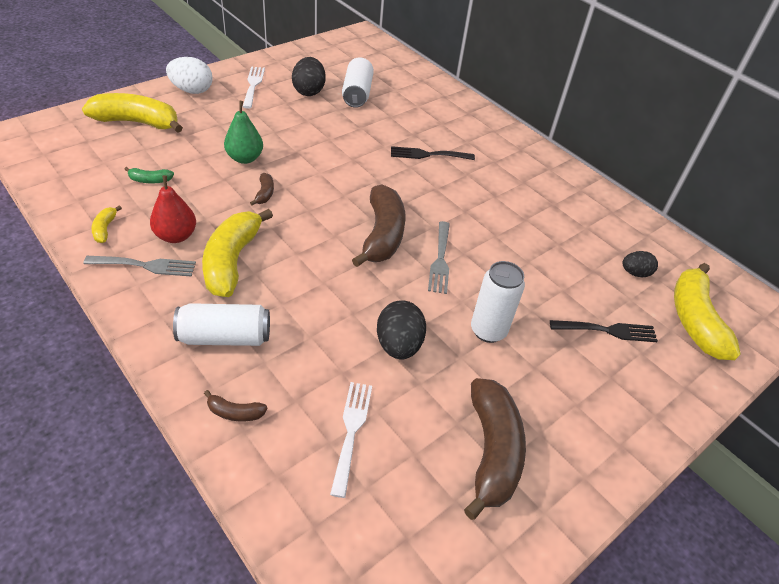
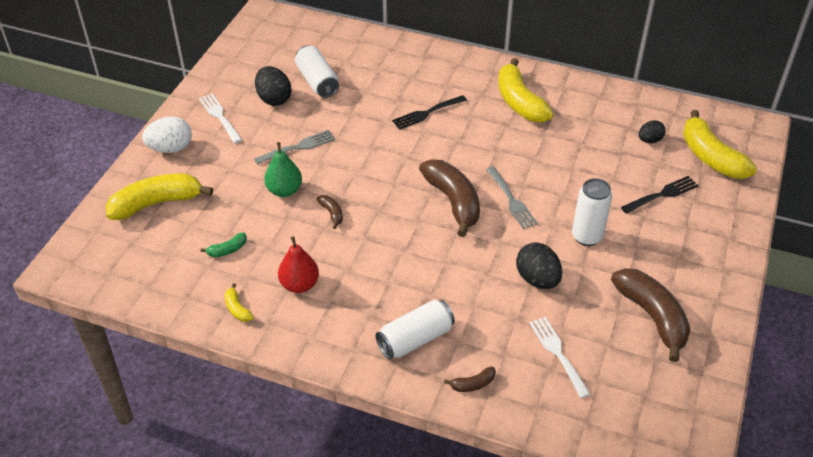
camera: 25 degrees left, 0 degrees up
grey fork [83,256,196,277] -> grey fork moved to [254,130,335,165]
yellow banana [202,209,273,297] -> yellow banana moved to [498,58,553,122]

